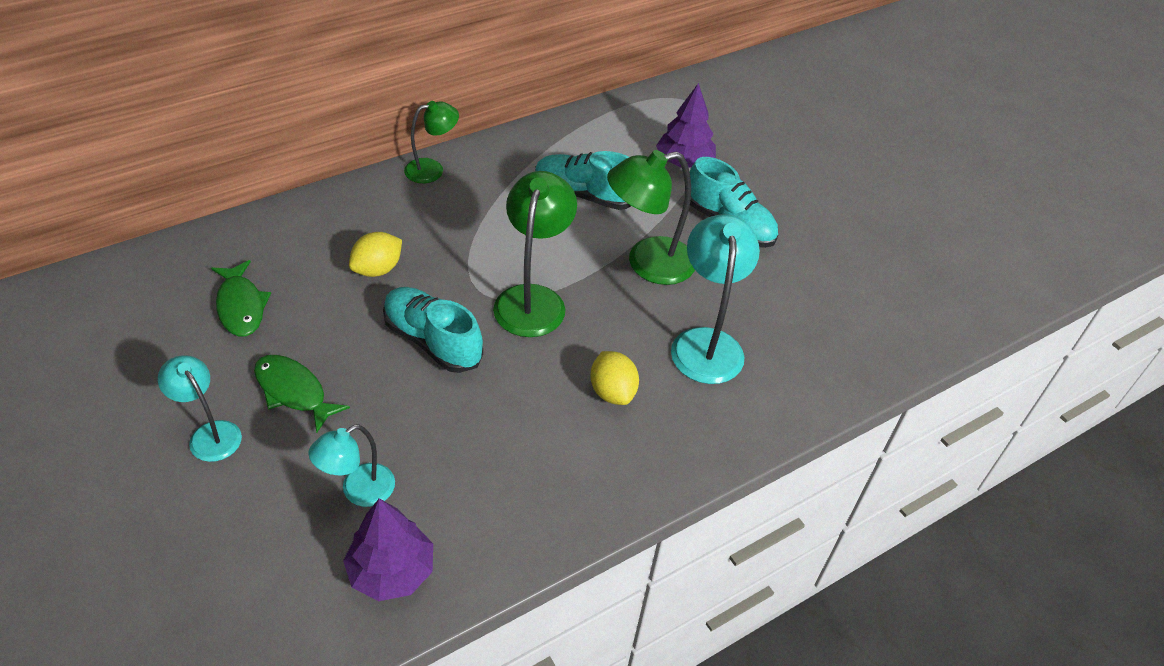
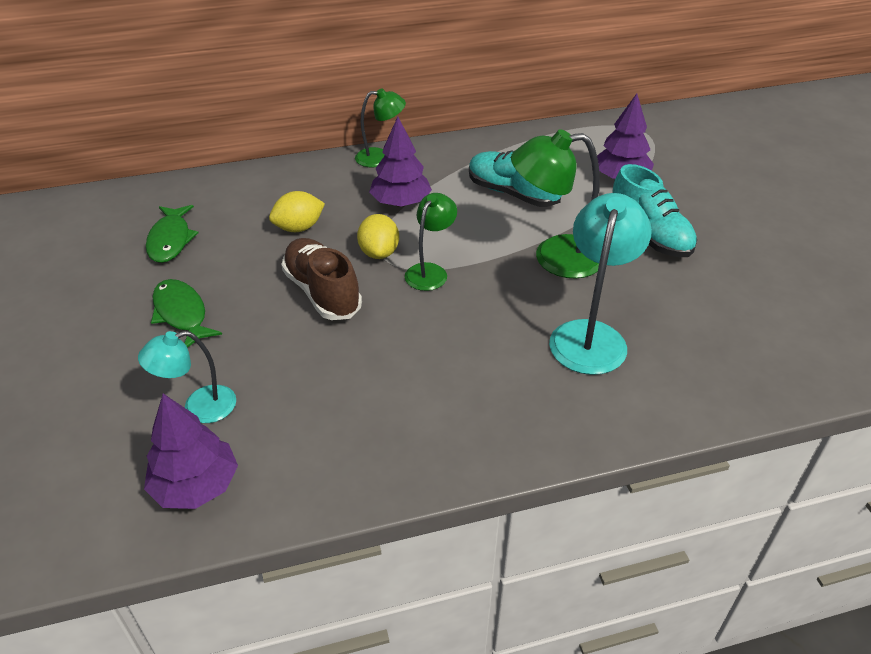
camera: 20 degrees right, 5 degrees down
turquoise lamp [158,355,242,462] -> none
turquoise shoe [383,287,483,373] -> brown shoe [281,238,362,320]
green lamp [493,171,577,337] -> green lamp [405,193,457,291], size x0.61
yellow lemon [590,351,639,405] -> yellow lemon moved to [357,214,399,259]
none -> purple tree [369,117,432,207]

